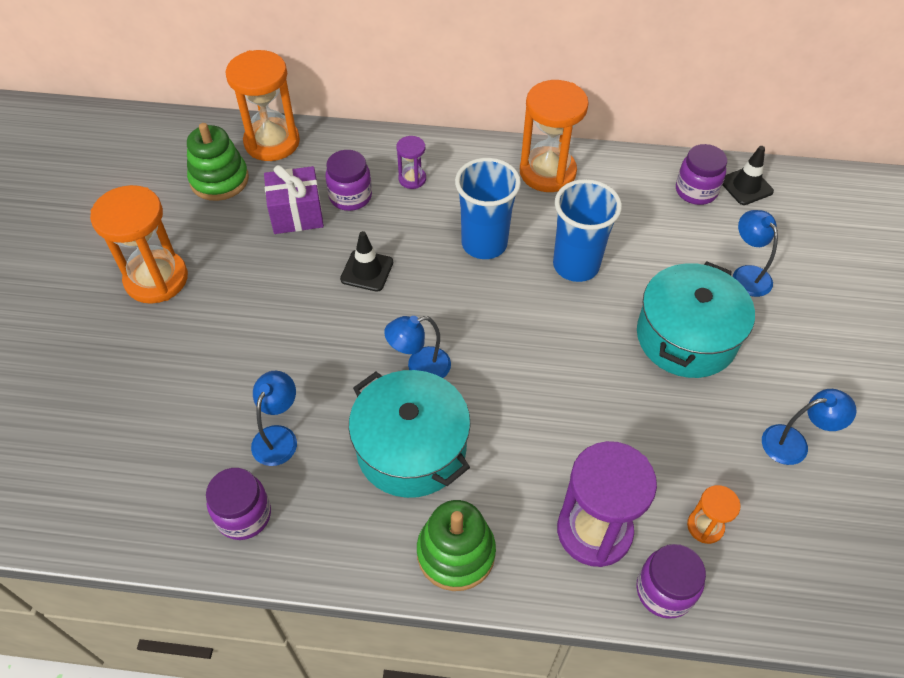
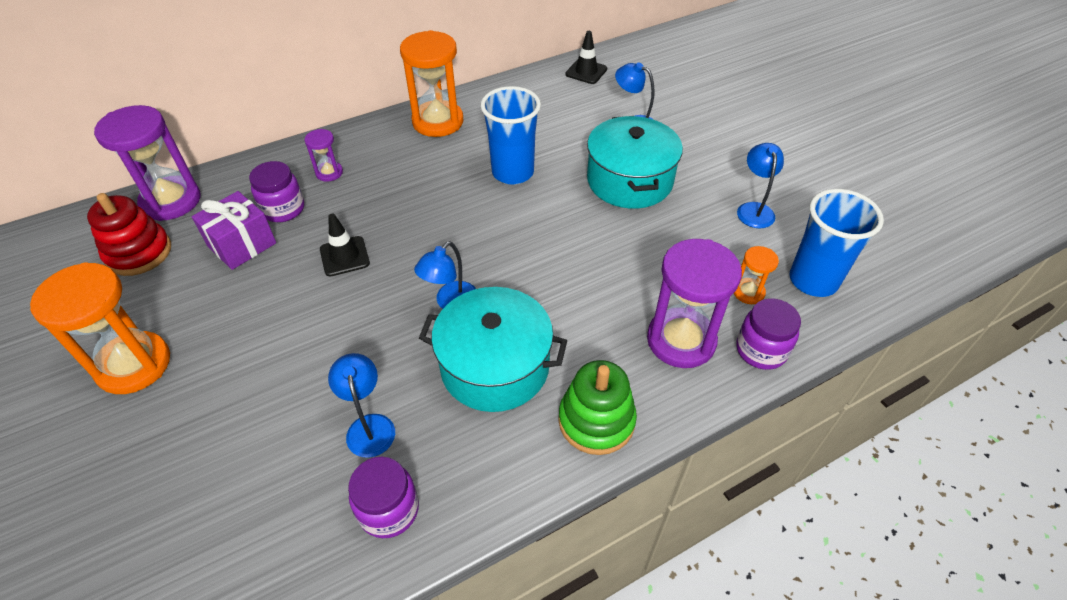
camera: 35 degrees left, 5 degrees down
green stacking toy [187,123,249,201] -> red stacking toy [87,193,171,276]
orange hourglass [226,50,300,161] -> purple hourglass [94,105,201,221]
blue cup [455,158,521,259] -> blue cup moved to [790,189,884,297]
purple jar [676,144,727,205] -> none
blue lamp [762,389,856,465] -> blue lamp turned 45 degrees counterclockwise [737,143,784,228]

